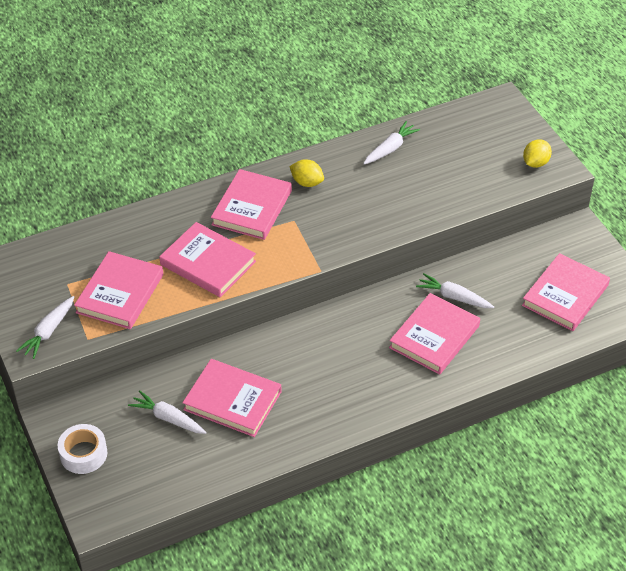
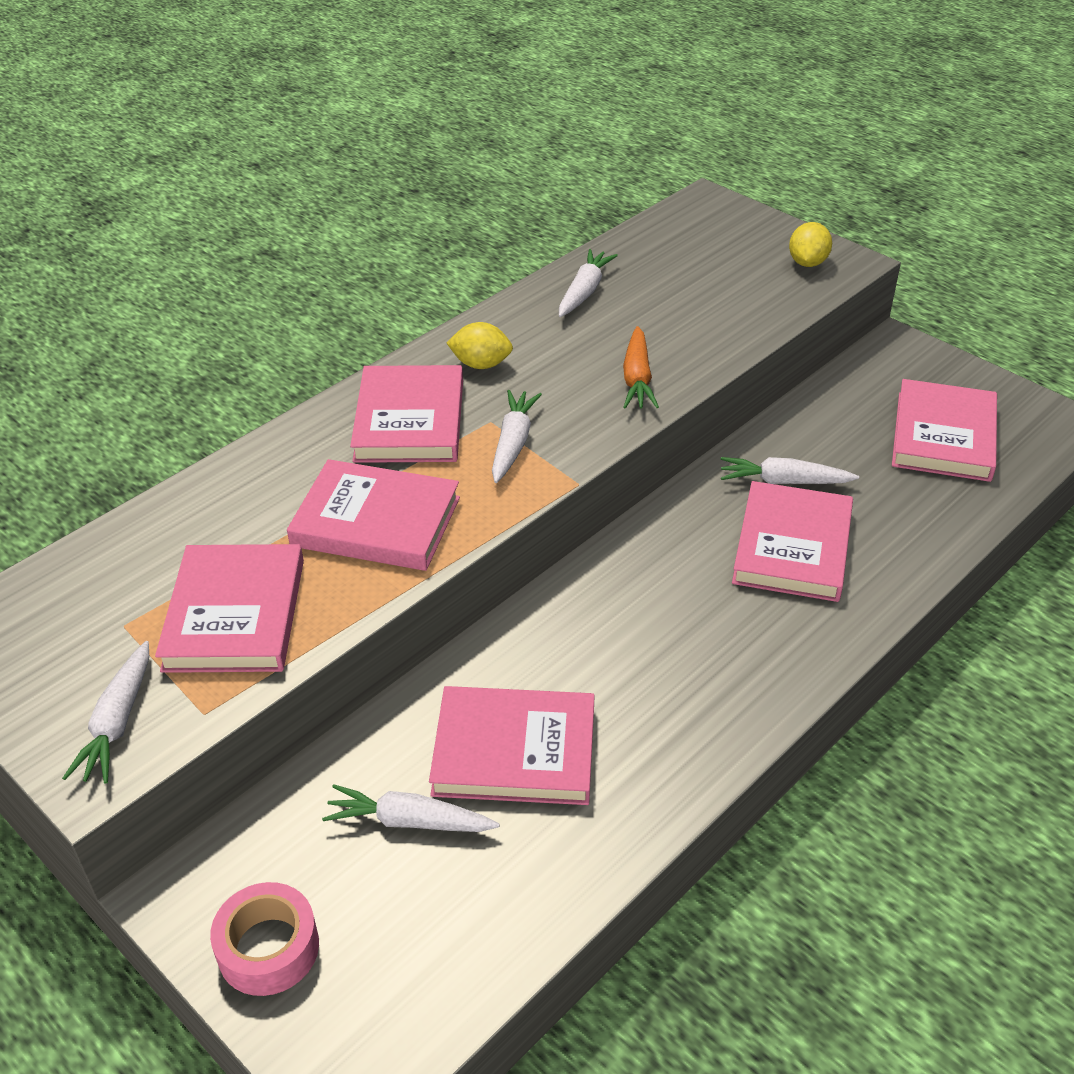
camera: 20 degrees left, 5 degrees down
white tape [58,424,107,474] -> pink tape [210,882,319,996]
none -> white carrot [492,390,542,483]
none -> orange carrot [623,326,659,408]

